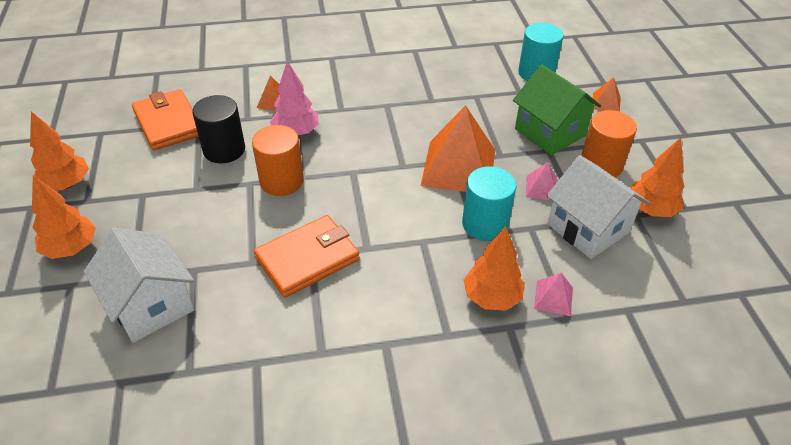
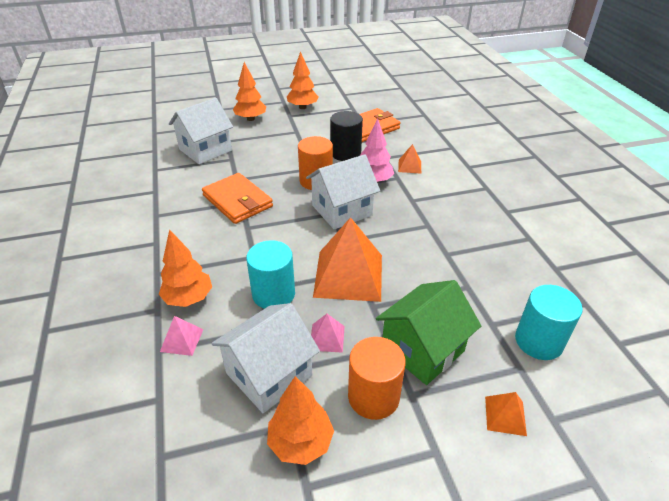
camera: 85 degrees right, 5 degrees down
none -> white house [306,154,380,229]

